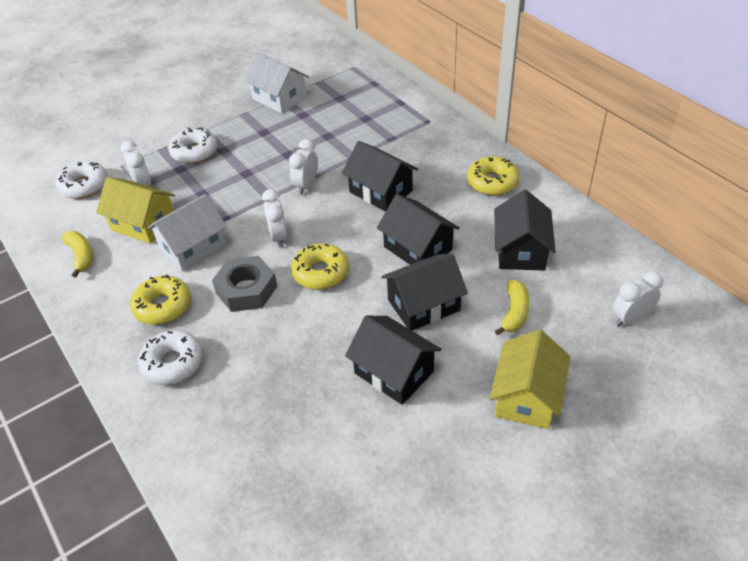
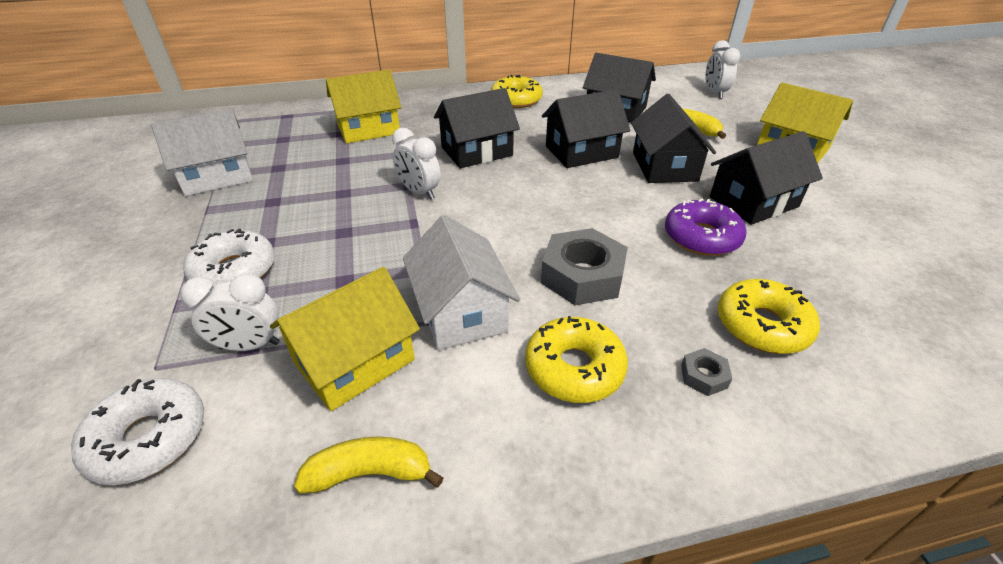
camera: 70 degrees left, 5 degrees down
white donut [138,330,203,385] -> grey nut [681,348,732,396]
white clock [262,189,287,248] -> none
yellow donut [291,243,349,290] -> yellow donut moved to [718,279,820,354]
none -> yellow house [326,69,401,144]
none -> purple donut [665,199,747,256]

